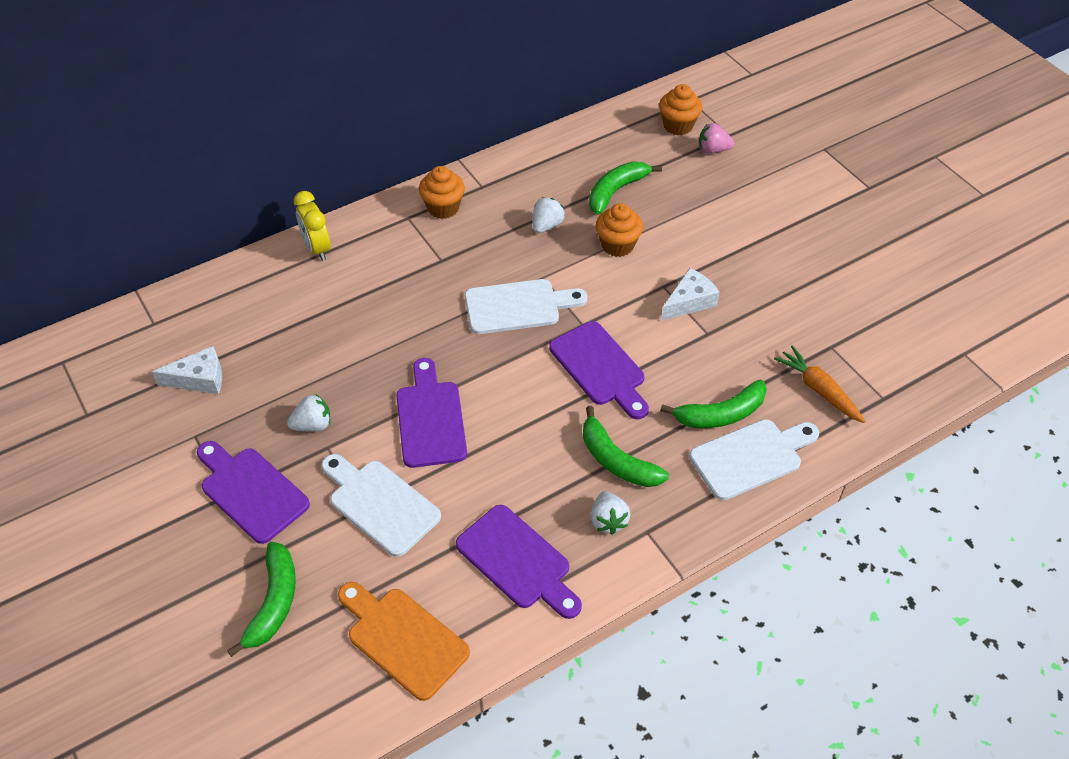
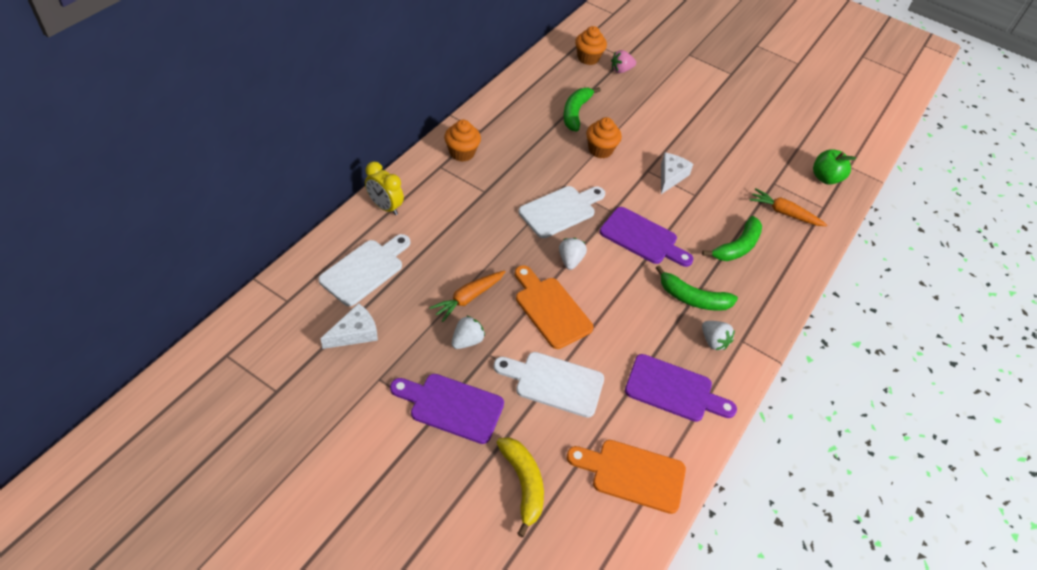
camera: 30 degrees left, 0 degrees up
green banana [227,542,296,657] -> yellow banana [496,437,544,537]
purple cutting board [396,358,467,468] -> orange cutting board [515,265,594,349]
white strawberry [533,197,565,233] -> white strawberry moved to [559,238,587,270]
white cutting board [689,419,819,500] -> white cutting board moved to [318,234,410,306]
none -> orange carrot [429,270,506,322]
none -> green apple [813,149,856,185]

